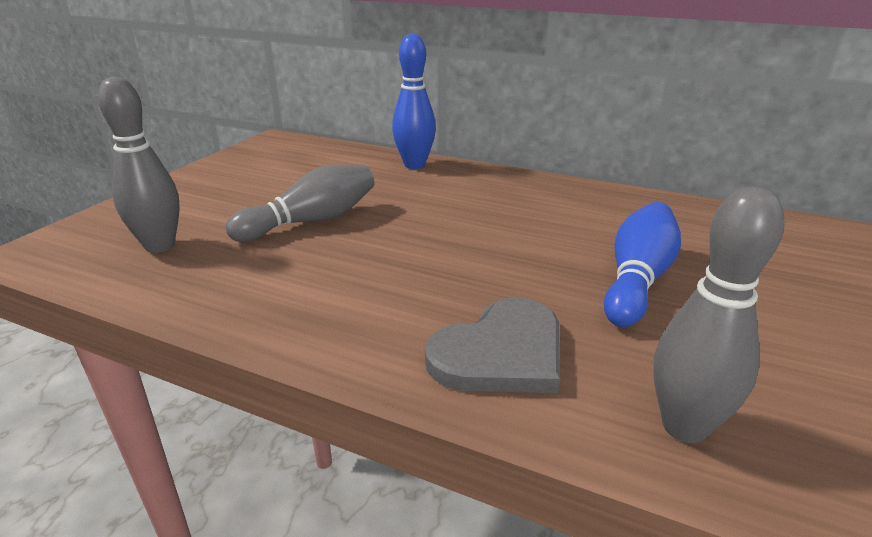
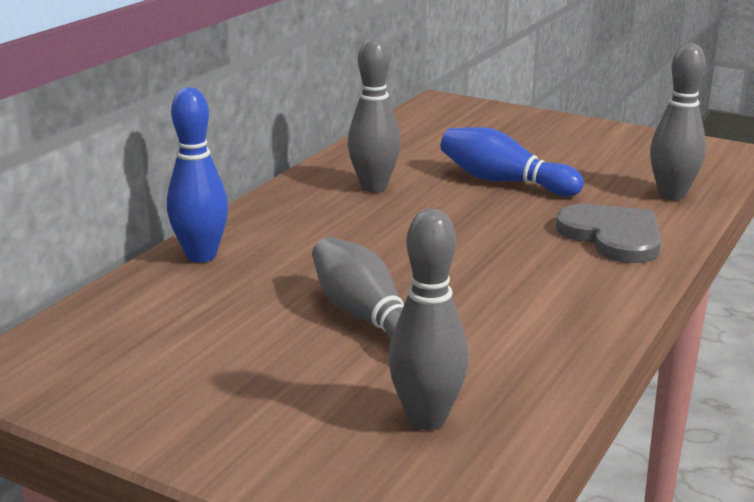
camera: 85 degrees left, 5 degrees down
none -> grey bowling pin [348,37,400,192]

